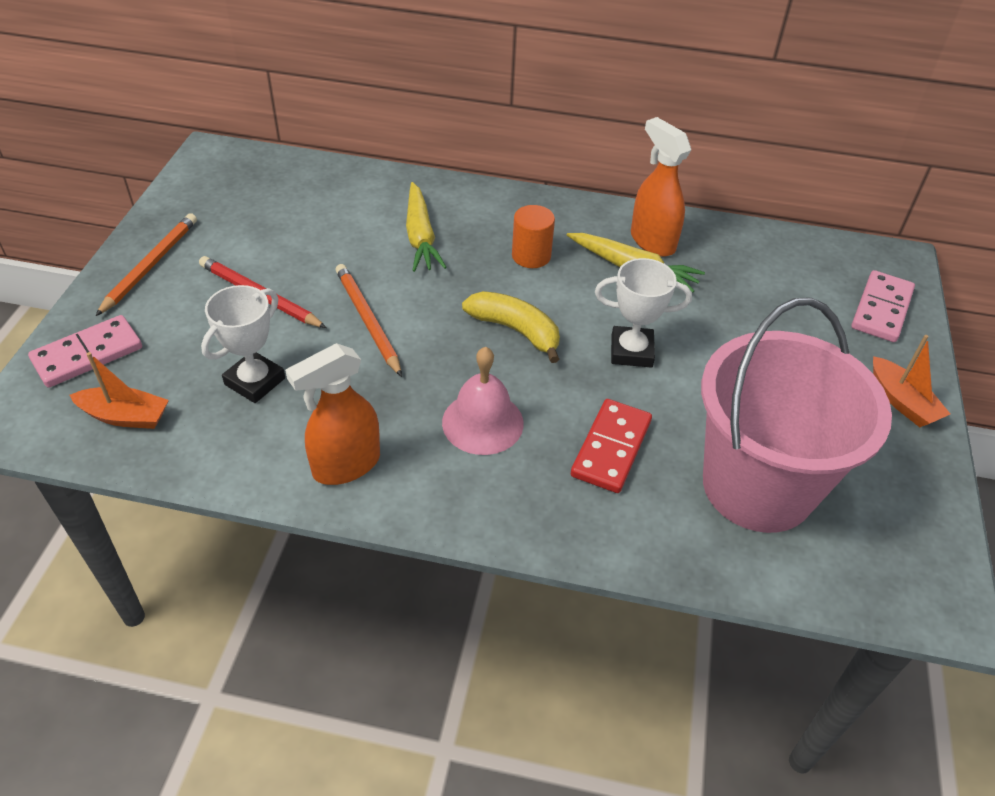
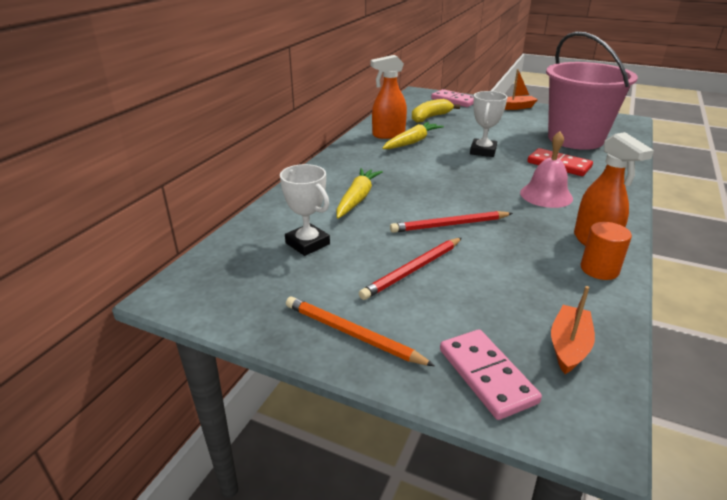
camera: 75 degrees left, 15 degrees down
white trophy [201,285,285,403] -> white trophy moved to [280,164,330,256]
orange pencil [335,264,402,377] -> red pencil [390,211,513,233]
yellow carrot [406,182,447,272] -> yellow carrot turned 75 degrees counterclockwise [336,168,383,219]
yellow banana [462,291,560,363] -> yellow banana moved to [412,99,460,123]
orange cylinder [512,205,555,268] -> orange cylinder moved to [581,222,632,280]

